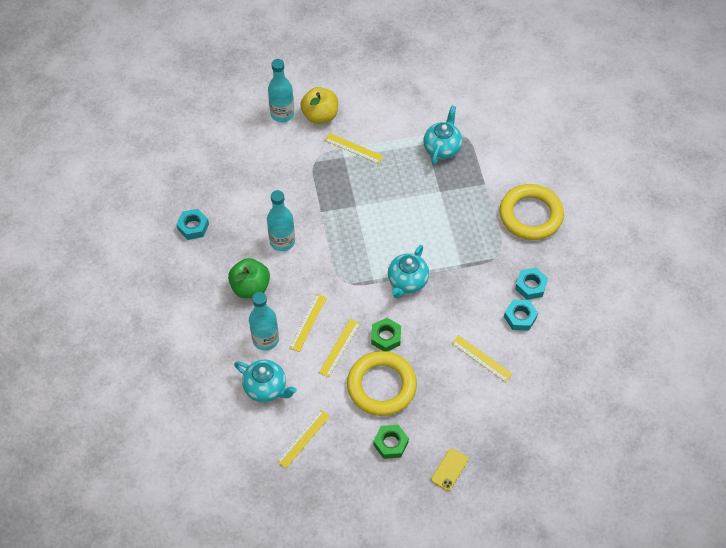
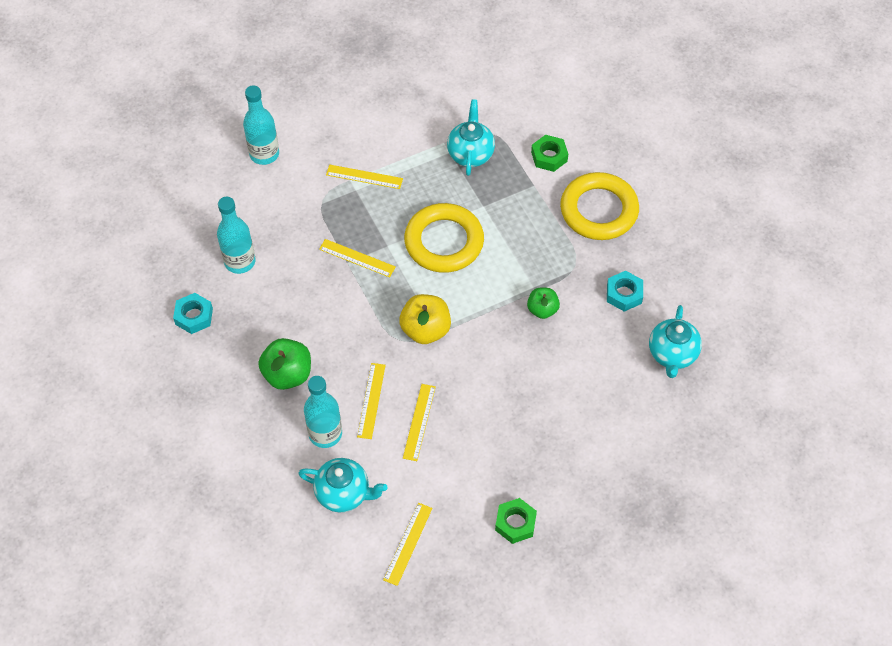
camera: 15 degrees left, 0 degrees up
turquoise bottle [267,190,295,251] -> turquoise bottle moved to [217,197,256,274]
yellow apple [300,87,338,124] -> yellow apple moved to [399,294,451,344]
yellow ring [347,351,417,416] -> yellow ring moved to [404,203,484,273]
green nut [371,318,401,351] -> green nut moved to [531,135,568,172]
turquoise teapot [388,245,429,298] -> turquoise teapot moved to [649,305,702,378]
yellow phone [431,448,468,491] -> none
yellow ruler [452,335,513,382] -> yellow ruler moved to [319,239,396,277]
turquoise nut [504,300,538,331] -> none
none -> green apple [527,287,560,319]

